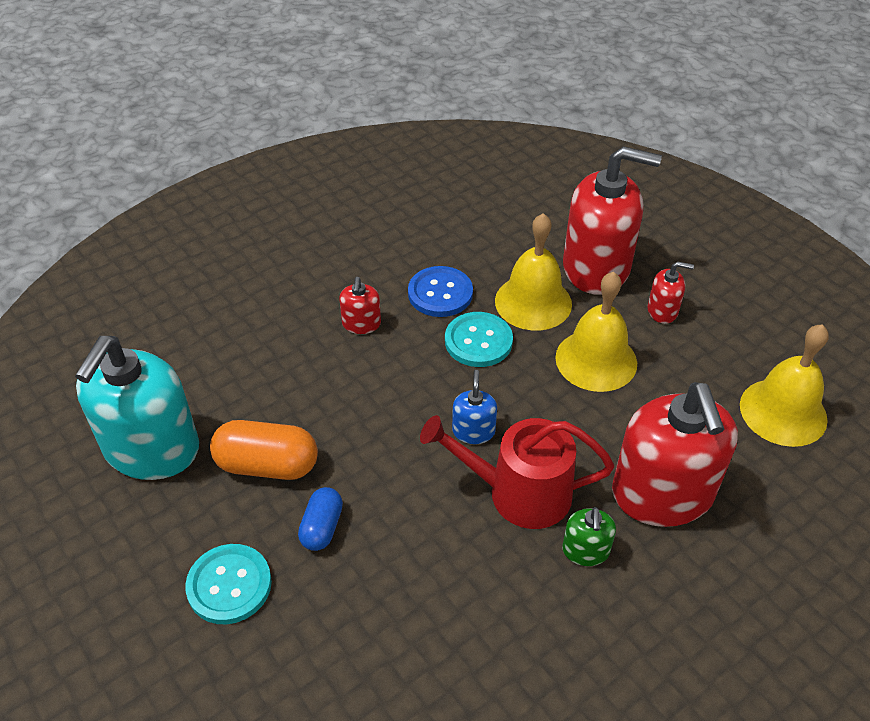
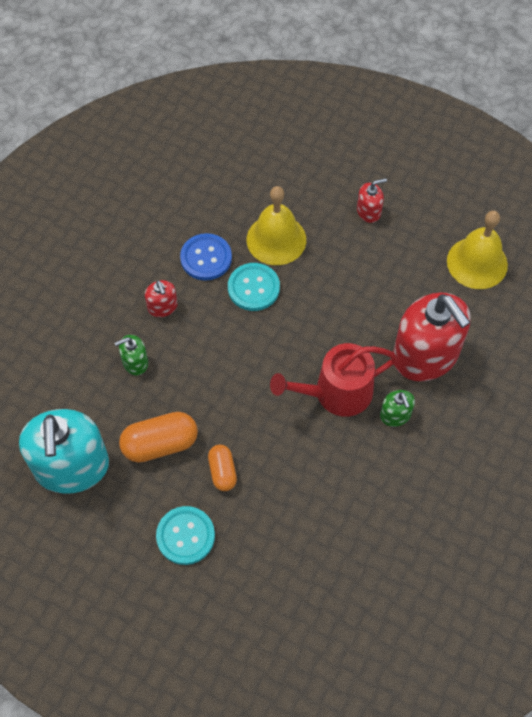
camera: 25 degrees left, 15 degrees up
blue capsule [298,487,343,551] -> orange capsule [208,445,237,491]
blue soap dispenser [452,370,497,444] -> none
yellow bell [555,272,637,392] -> none
red soap dispenser [563,146,662,295] -> none
none -> green soap dispenser [115,335,148,375]

